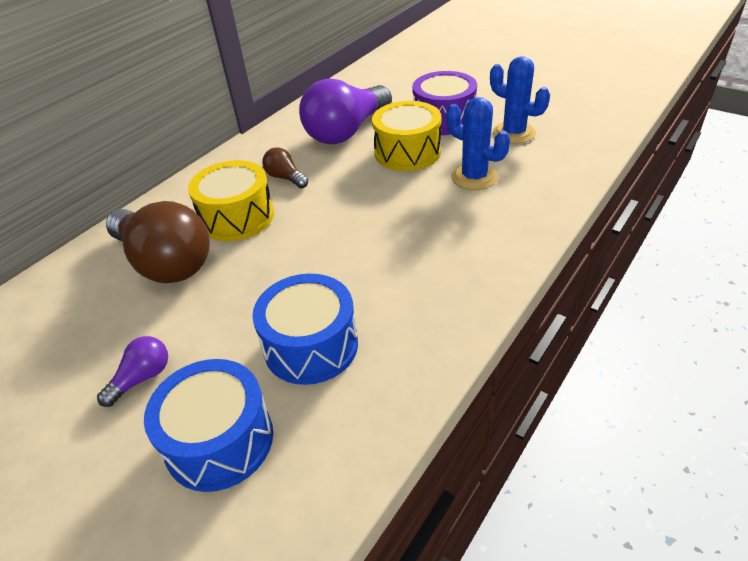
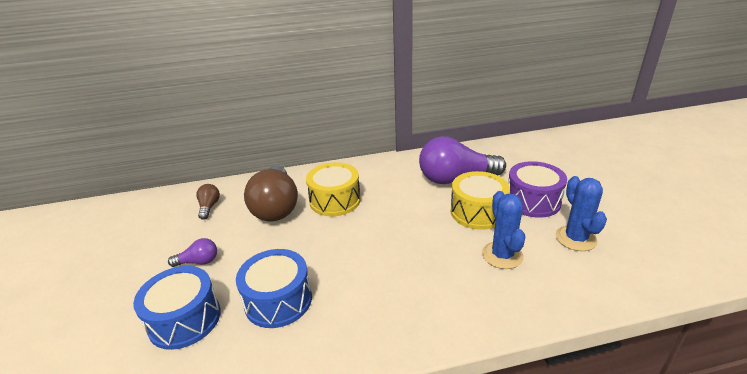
camera: 40 degrees right, 10 degrees down
brown light bulb [262,147,308,188] -> brown light bulb moved to [196,184,220,220]

